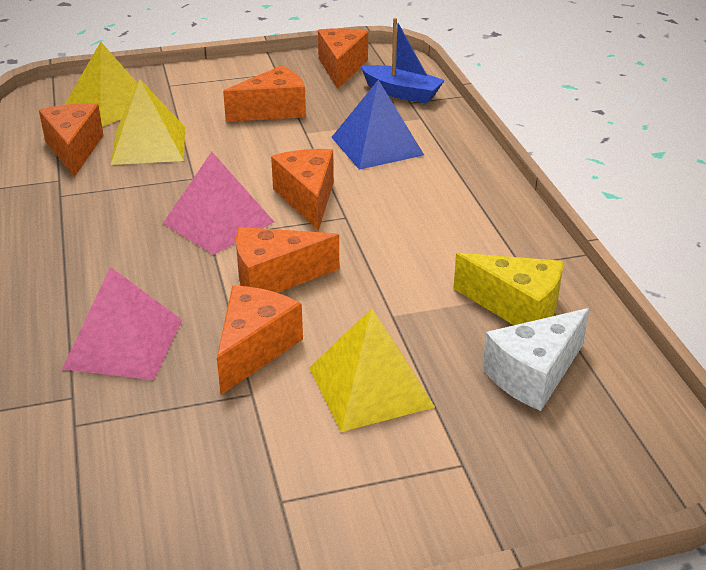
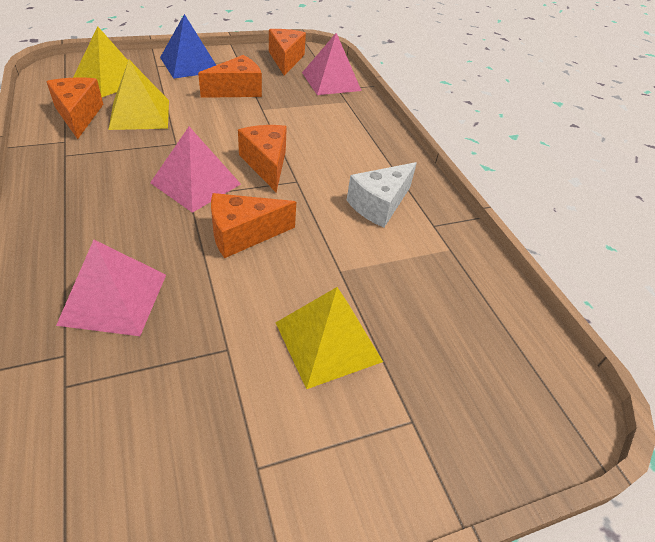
camera: 10 degrees left, 10 degrees up
orange cheese [217,286,303,395] -> none
blue pyramid [331,80,424,170] -> blue pyramid moved to [160,14,216,79]
blue boat [361,18,445,103] -> pink pyramid [302,33,362,95]
yellow cheese [453,253,563,325] -> none
white cheese [482,308,590,411] -> white cheese moved to [347,162,417,227]

